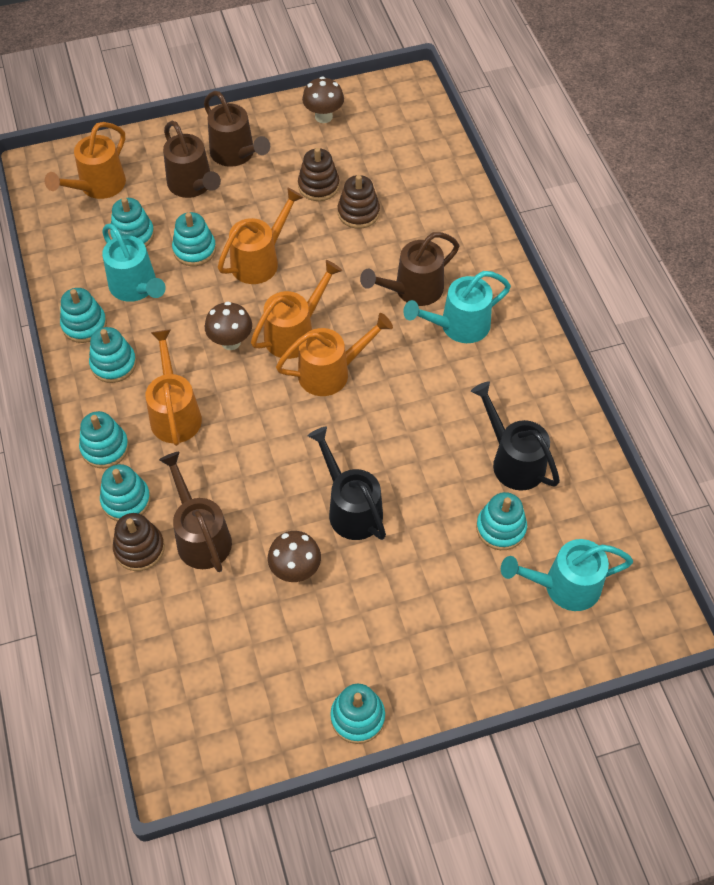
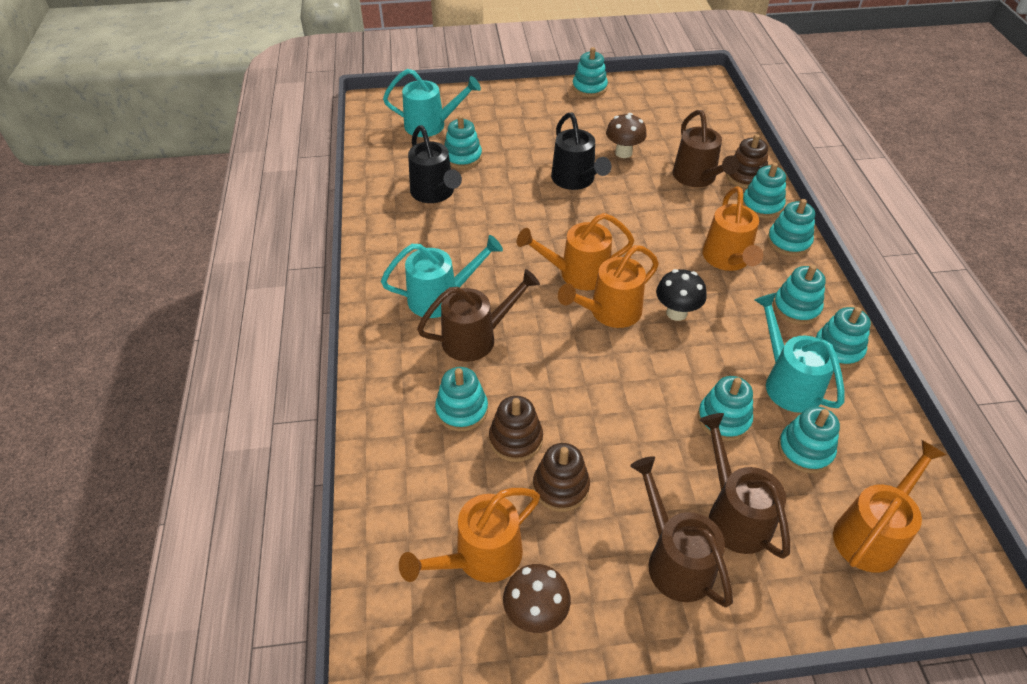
camera: 170 degrees left, 10 degrees down
brown mushroom [205,302,252,350] -> black mushroom [656,269,707,321]
orange watering can [218,187,304,284] -> orange watering can moved to [399,488,540,583]
none -> turquoise stacking toy [435,367,488,431]

